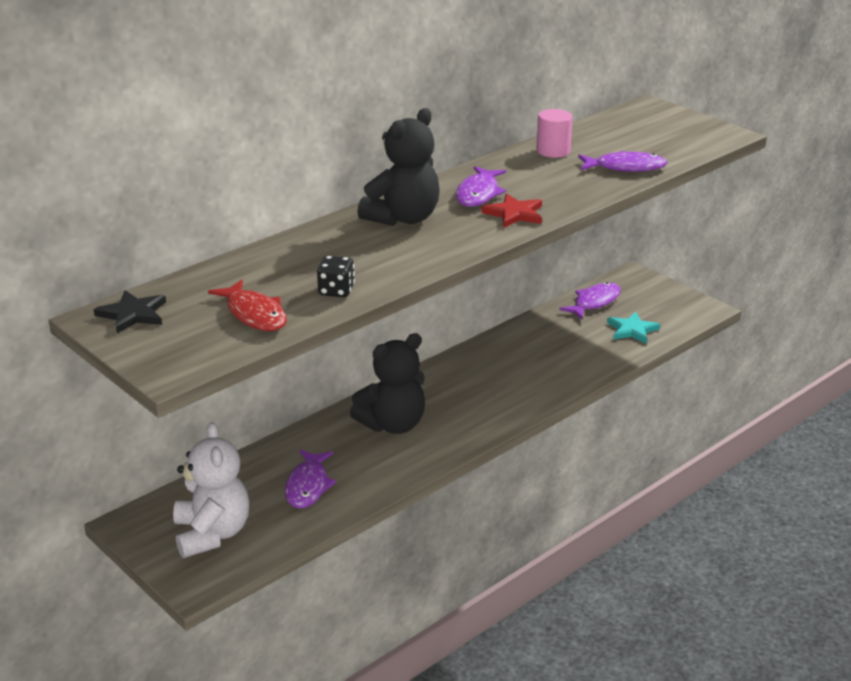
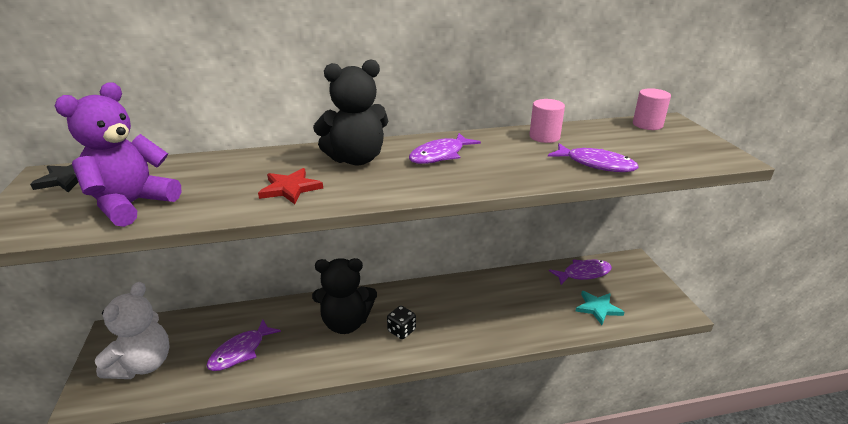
camera: 30 degrees right, 0 degrees up
red fish [208,280,287,331] -> purple teddy bear [55,82,181,227]
black dice [317,256,355,297] -> black dice moved to [387,306,416,339]
red star [482,194,542,228] -> red star moved to [258,168,323,204]
none -> pink cylinder [633,88,671,130]

